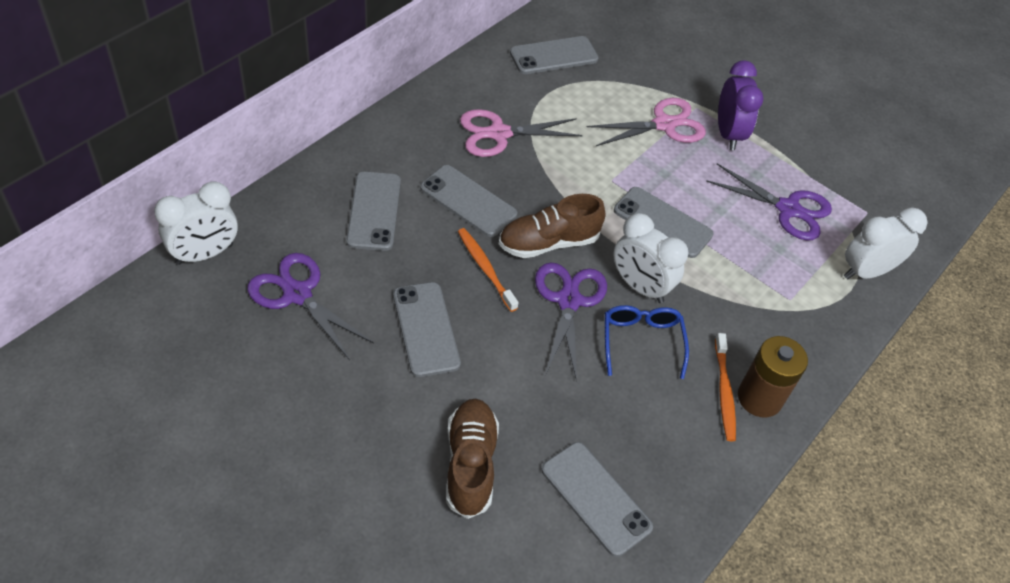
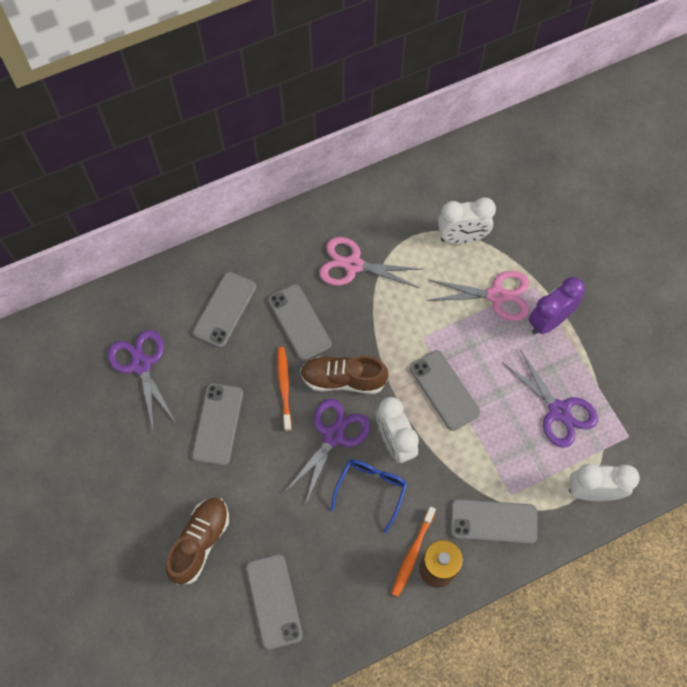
camera: 30 degrees right, 15 degrees up
white clock [154,181,238,265] -> white clock moved to [438,197,496,244]
grey phone [510,36,599,74] -> grey phone moved to [450,499,537,544]
purple clock [718,60,764,150] -> purple clock turned 150 degrees counterclockwise [529,277,585,335]

